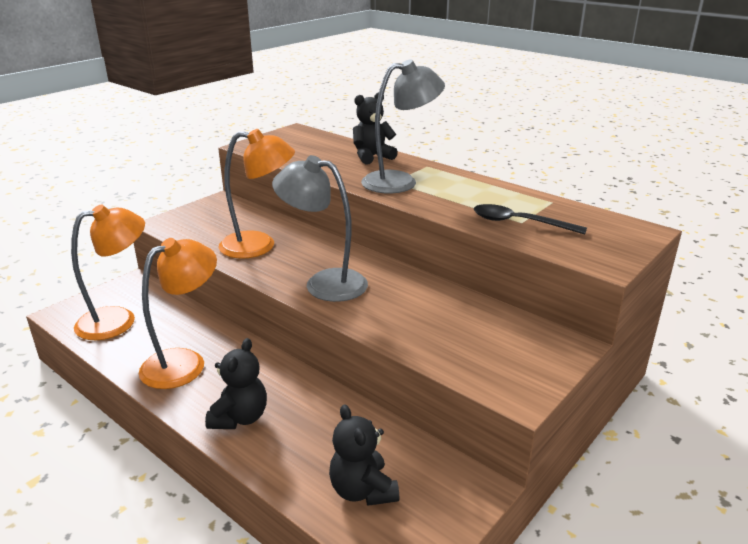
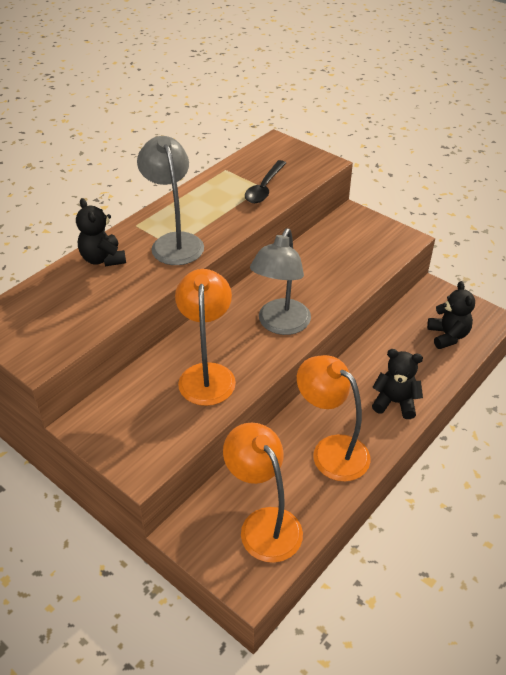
camera: 90 degrees left, 15 degrees up
black teddy bear [329,404,399,506] -> black teddy bear turned 75 degrees counterclockwise [427,281,475,349]

